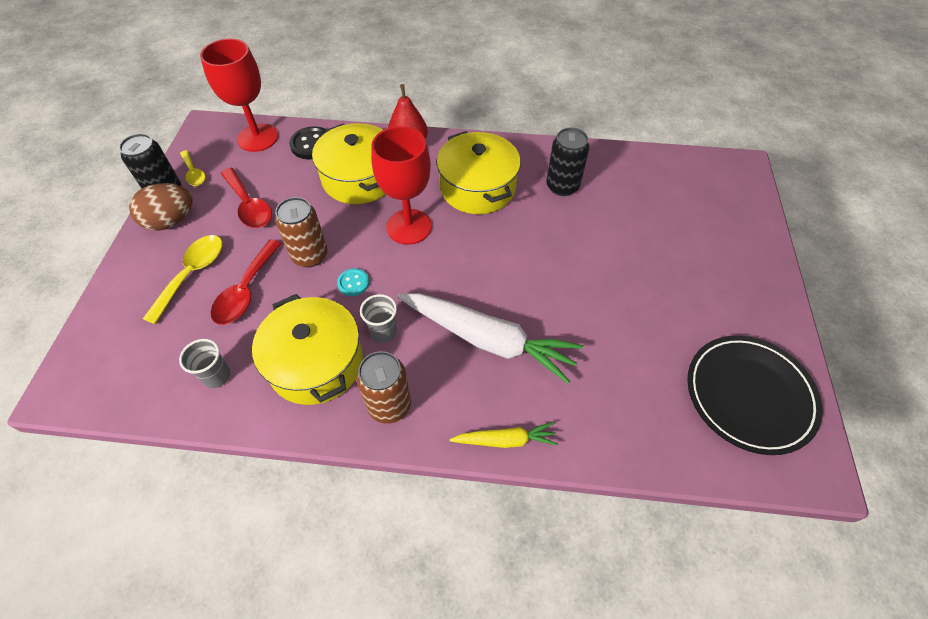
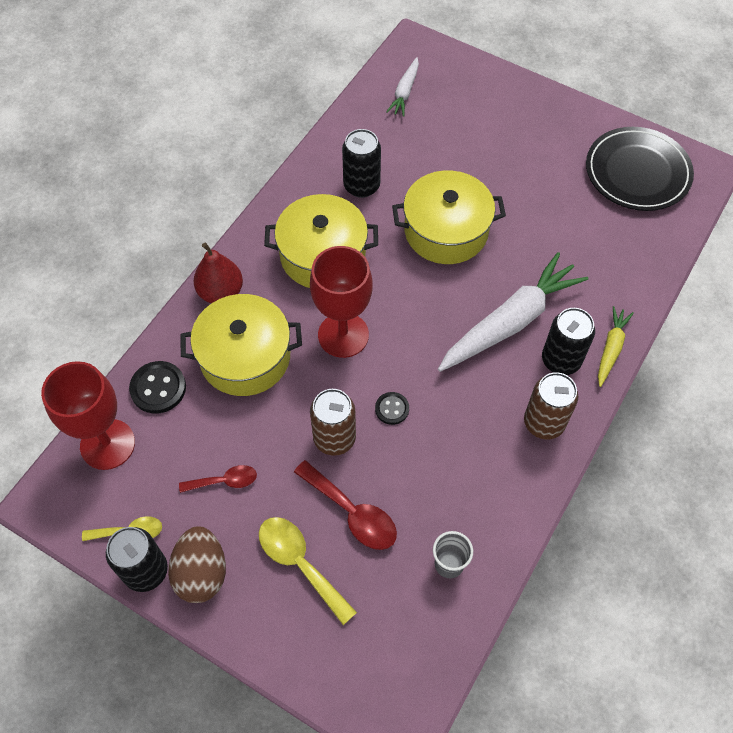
camera: 65 degrees left, 5 degrees up
red spoon [221,168,272,228] -> red spoon [179,465,257,493], size x0.62
yellow pot [252,294,363,405] -> yellow pot moved to [392,170,506,264]
turquoise button [337,268,369,296] -> black button [375,392,409,425]
grey cup [360,294,397,343] -> none
none -> white carrot [386,57,419,117]
none -> black can [542,308,595,375]

